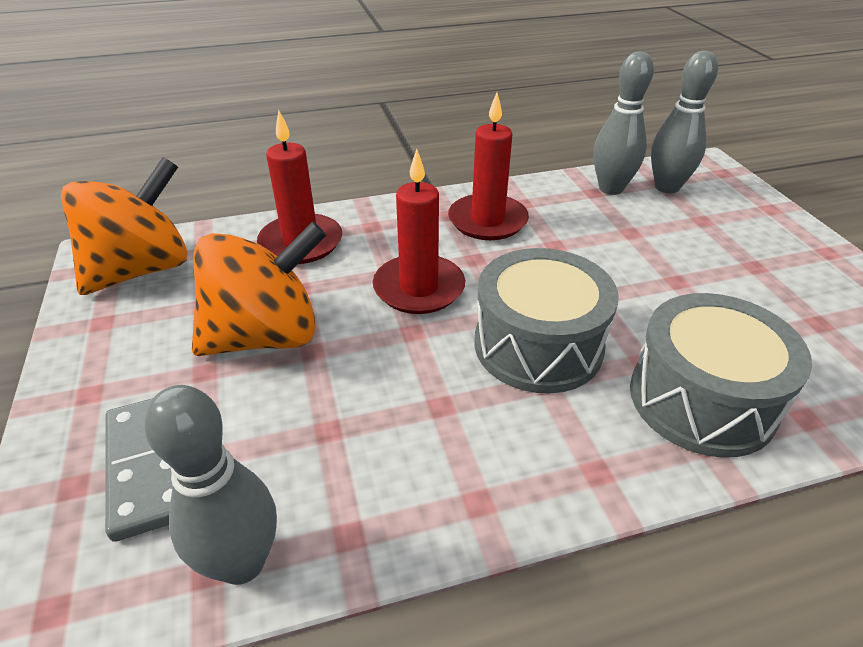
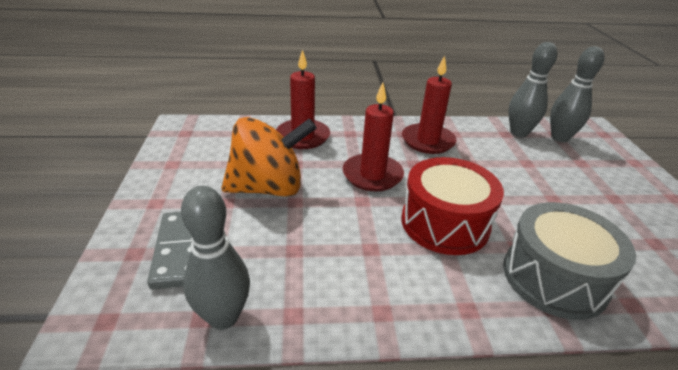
camera: 10 degrees right, 5 degrees down
orange spinning top [61,157,188,295] -> none
grey drum [475,248,619,394] -> red drum [401,157,504,255]

